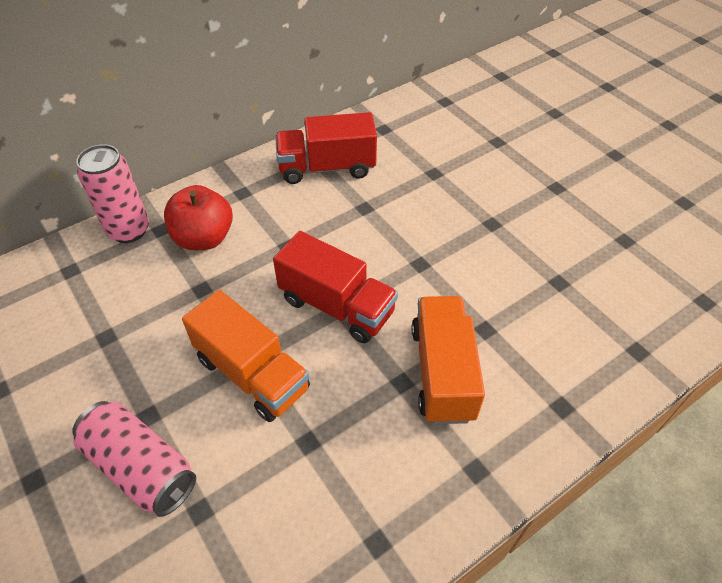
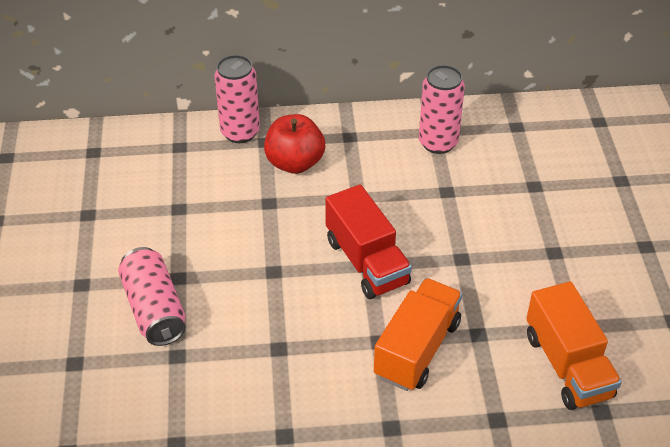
camera: 30 degrees right, 5 degrees down
orange truck [182,290,310,422] -> orange truck moved to [526,282,622,410]
red truck [275,112,377,184] -> pink can [419,65,465,154]

